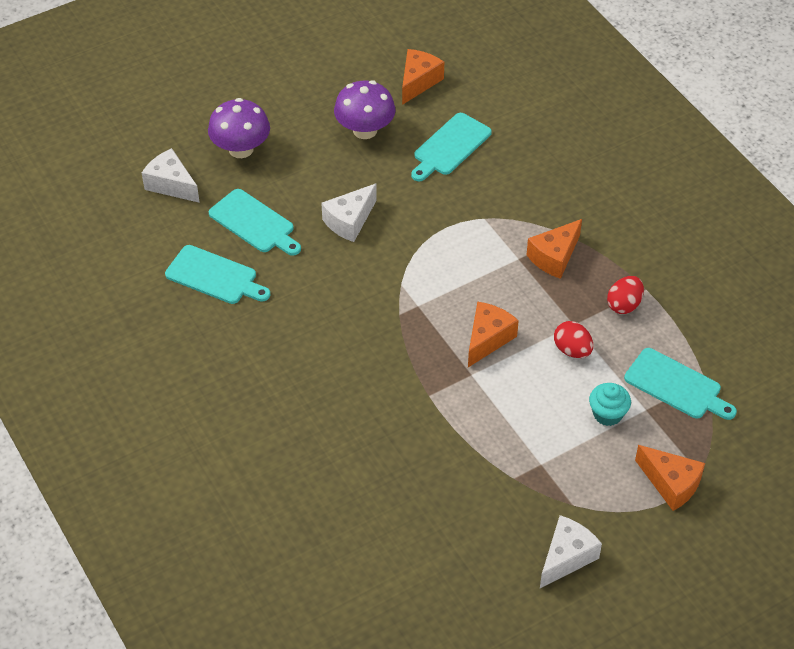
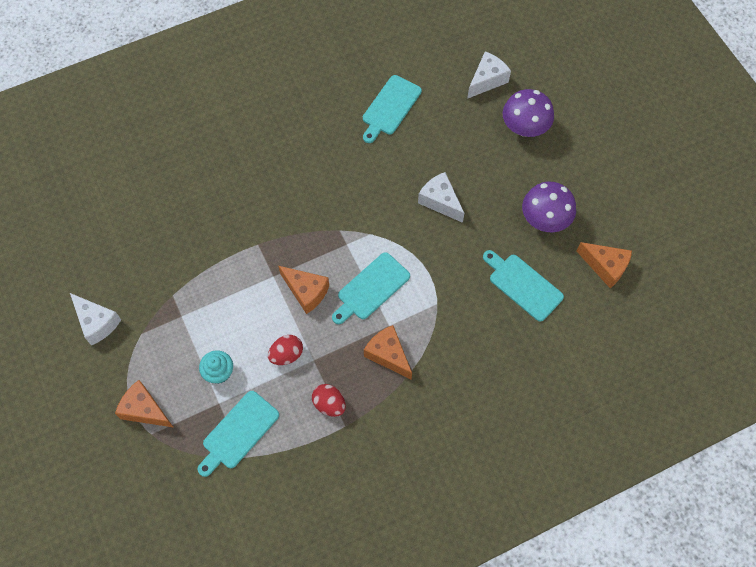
camera: 95 degrees right, 15 degrees up
turquoise cutting board [209,189,301,256] -> turquoise cutting board moved to [332,252,410,324]
orange cheese [635,445,705,511] -> orange cheese turned 75 degrees clockwise [115,380,173,427]

